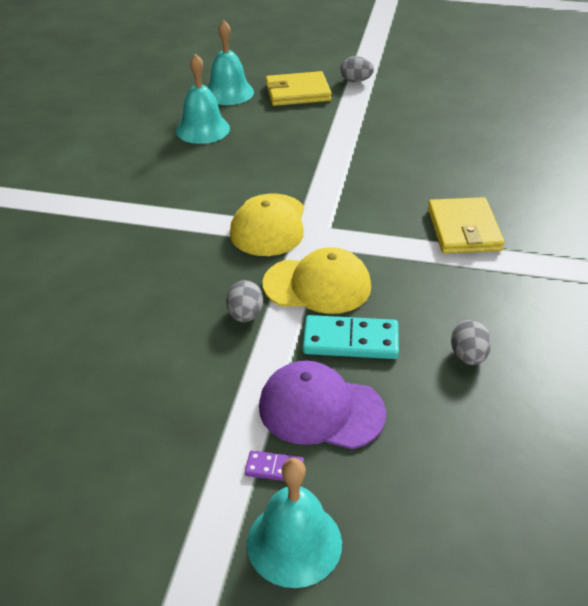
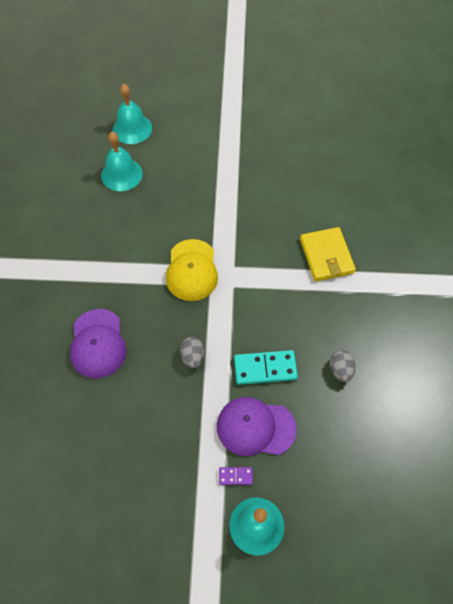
camera: 10 degrees left, 20 degrees up
yellow cap [263,247,371,314] -> none
yellow wallet [266,71,332,106] -> none
grey egg [340,56,374,82] -> none
none -> purple cap [70,309,126,378]

